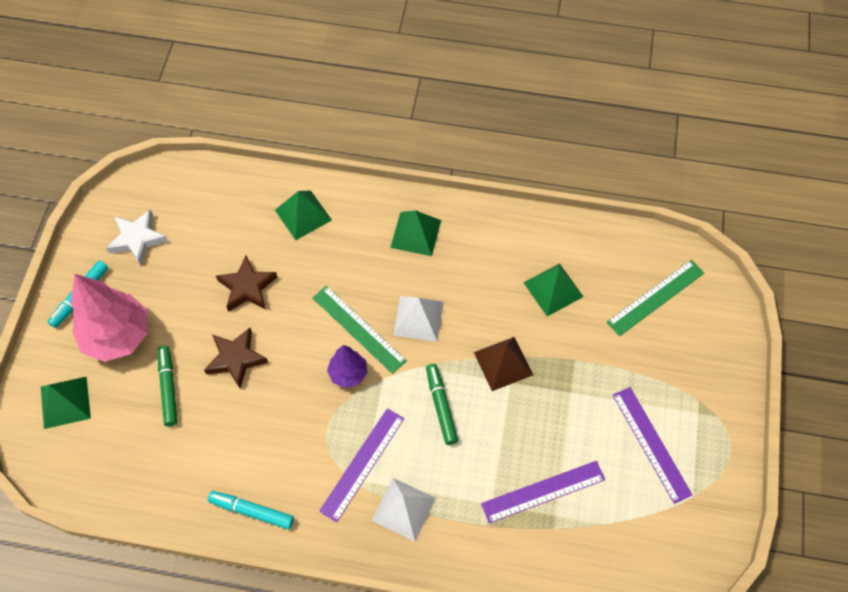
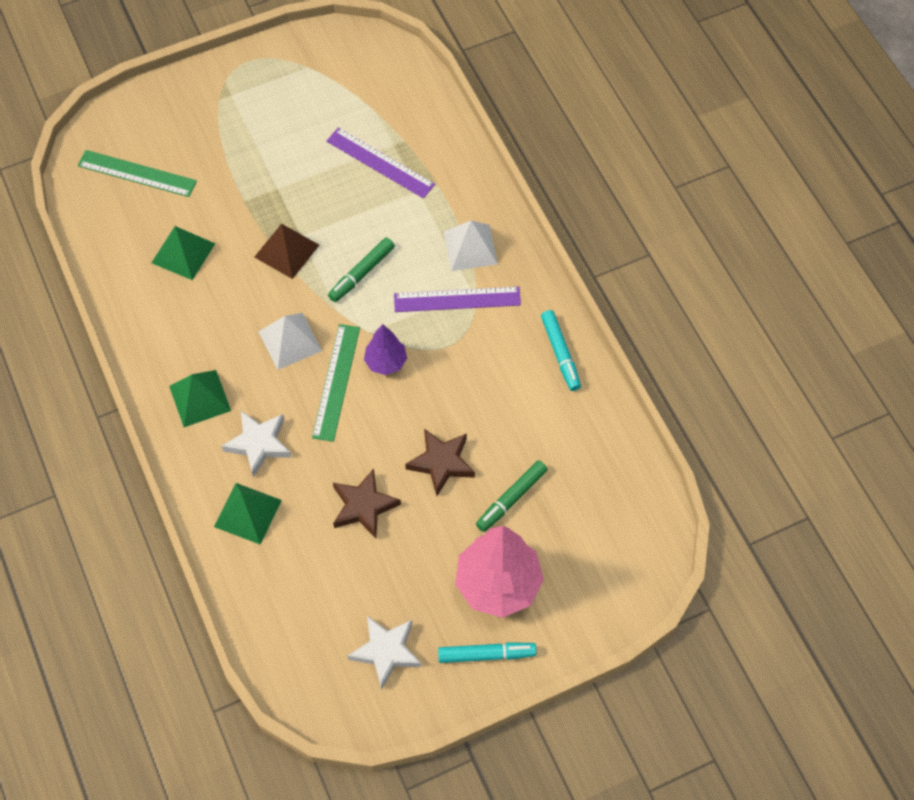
camera: 125 degrees left, 0 degrees up
green pyramid [41,377,91,429] -> none
purple ruler [613,387,692,504] -> none
none -> white star [221,411,292,478]

